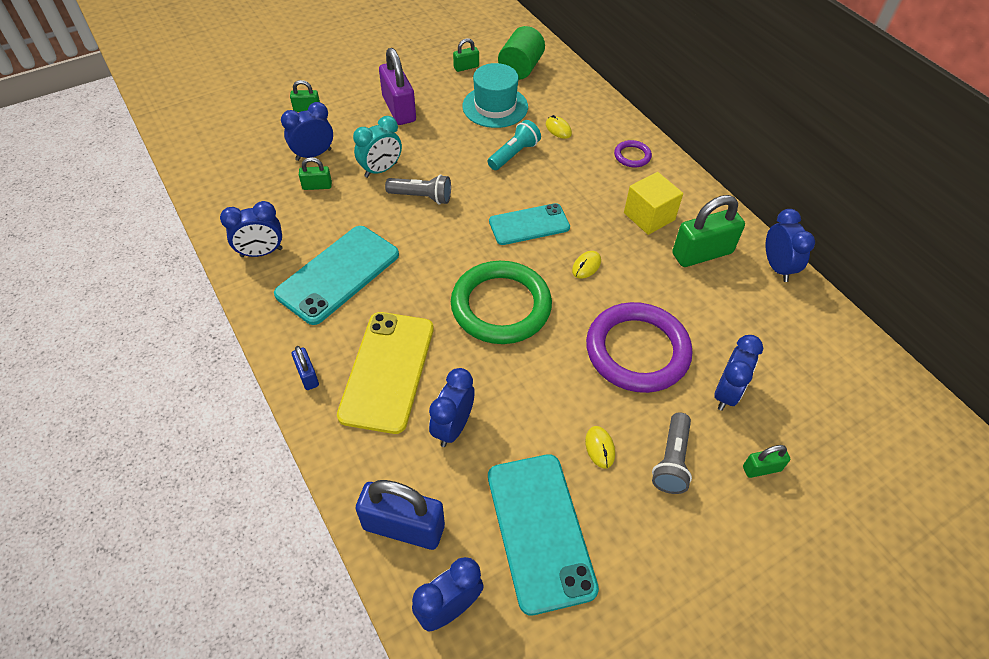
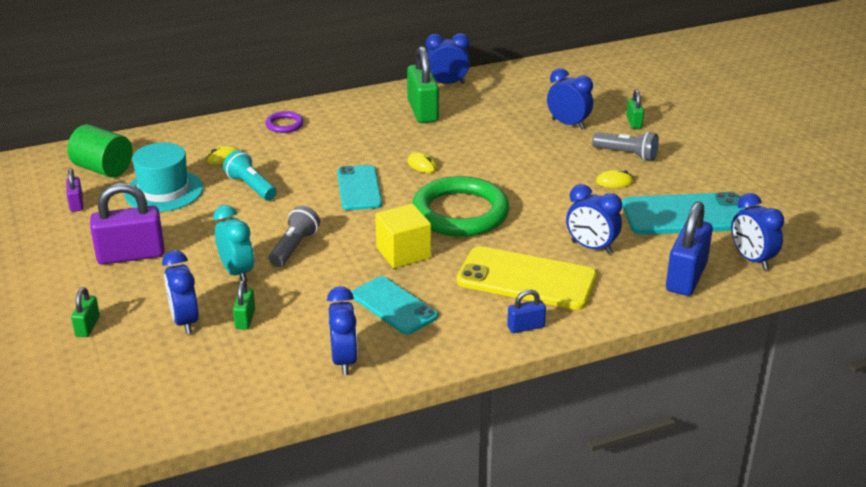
camera: 80 degrees left, 20 degrees down
turquoise phone [274,226,399,325] -> turquoise phone [351,276,438,335], size x0.66
green padlock [453,38,479,72] -> purple padlock [66,168,83,212]
purple ring [586,302,692,393] -> none
yellow cube [624,172,683,235] -> yellow cube moved to [375,204,431,268]

